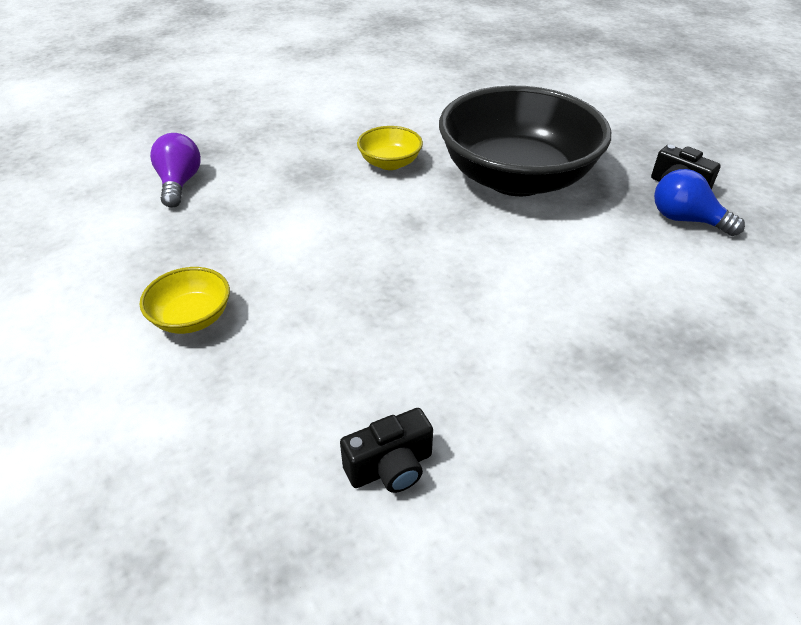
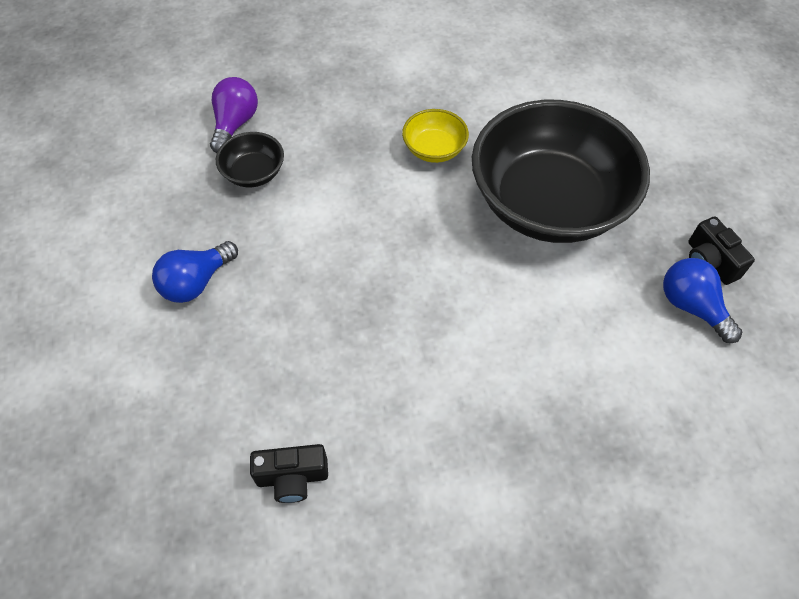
camera: 20 degrees right, 15 degrees up
yellow bowl [139,267,230,334] -> blue light bulb [152,241,238,303]
none -> black bowl [216,132,284,187]

